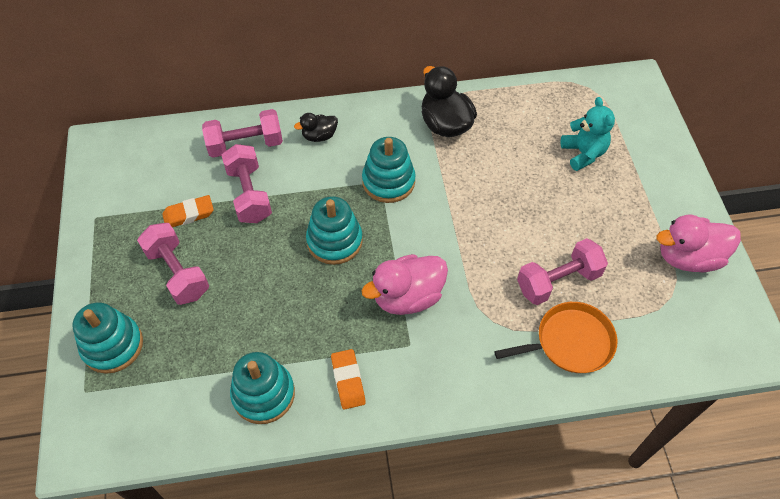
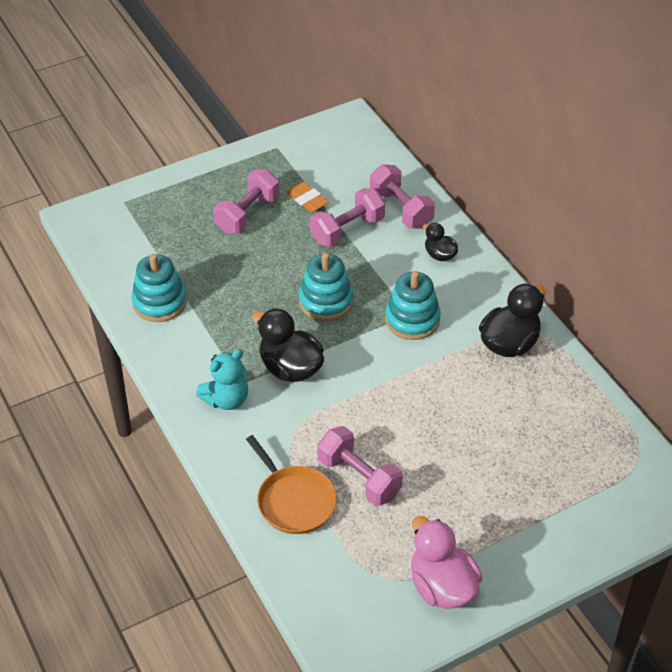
camera: 70 degrees right, 10 degrees down
turquoise stacking toy [72,302,143,374] -> none
orange eraser [331,349,366,410] -> none
pink duck [361,254,448,315] -> black duck [252,308,324,382]
turquoise teddy bear [561,97,615,171] -> turquoise teddy bear moved to [196,349,248,410]

